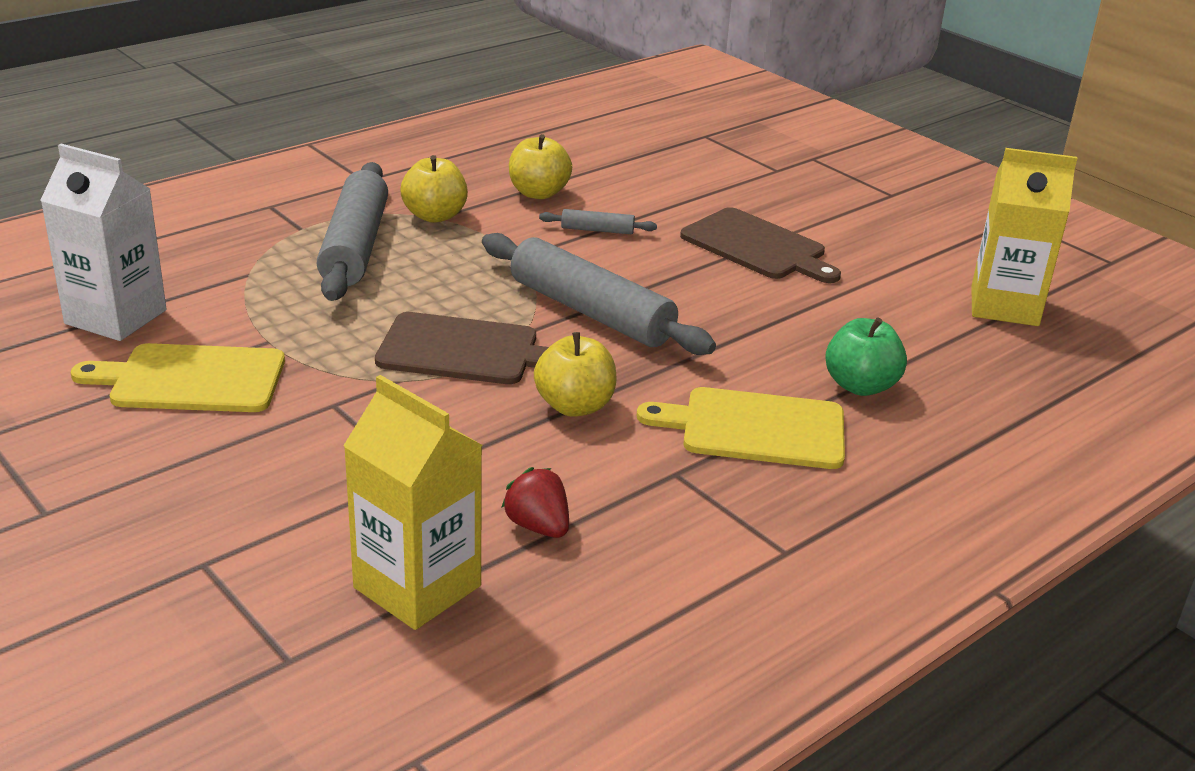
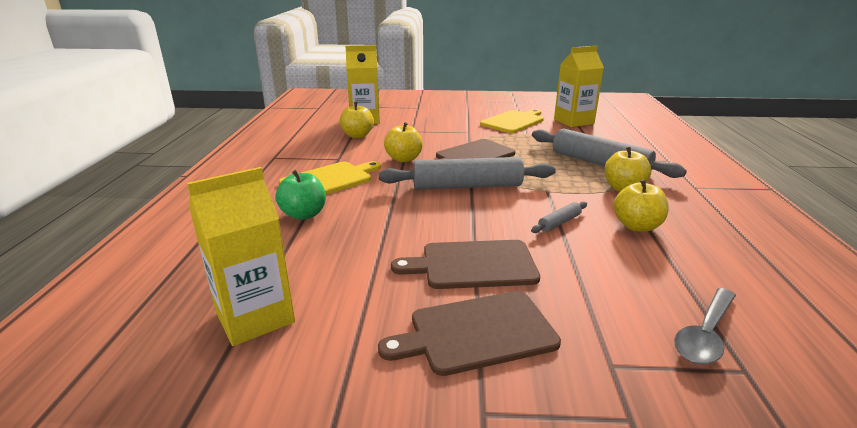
camera: 135 degrees right, 5 degrees down
white carton [40,144,166,341] -> yellow carton [554,46,604,127]
red strawberry [501,467,569,538] -> yellow apple [340,102,374,138]
none -> brown cutting board [378,291,561,376]
none -> grey spoon [674,288,736,364]

